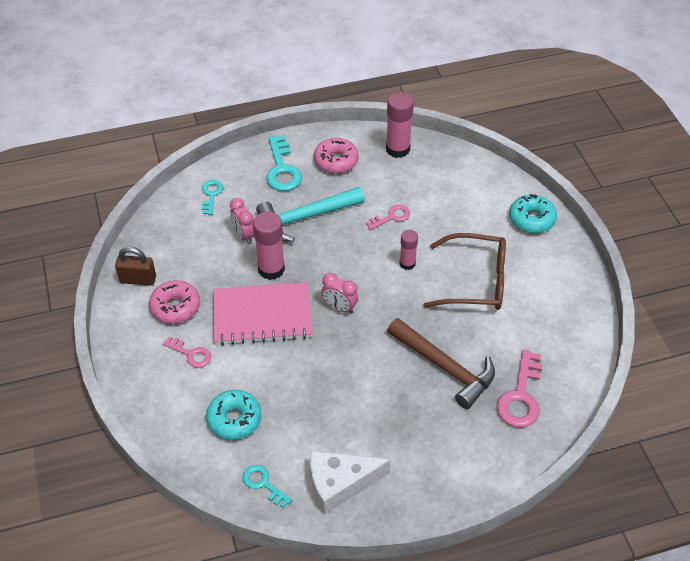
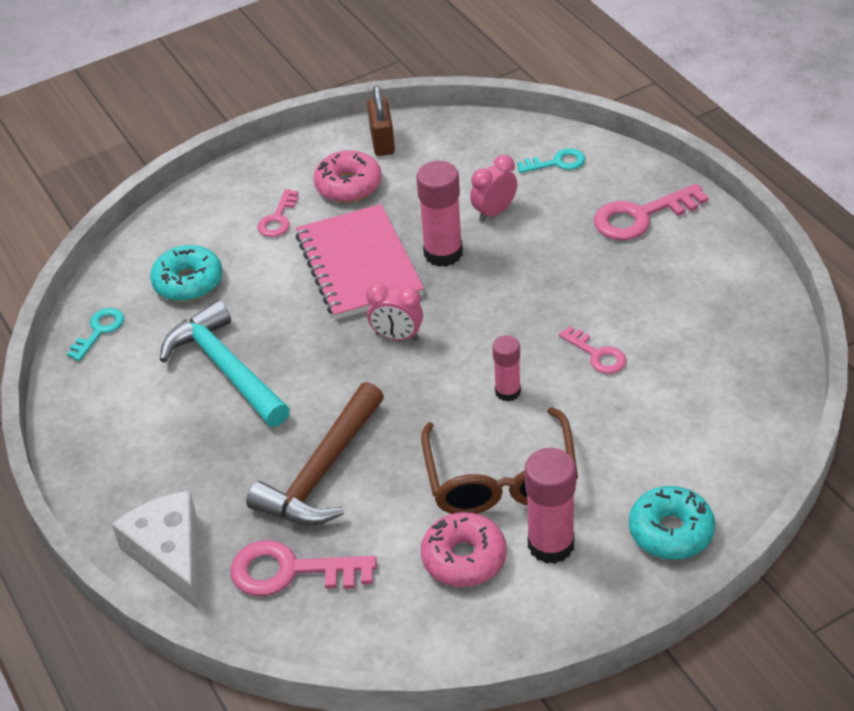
camera: 80 degrees right, 5 degrees down
turquoise hammer [256,187,365,242] -> turquoise hammer moved to [160,300,290,427]
turquoise key [266,136,302,191] -> pink key [594,183,708,240]
white cheese [310,451,391,515] -> white cheese moved to [112,491,199,610]
pink donut [314,138,359,173] -> pink donut moved to [421,512,507,587]
pink clock [321,273,358,314] -> pink clock turned 90 degrees counterclockwise [366,283,423,341]
pink glue stick [386,92,414,158] -> pink glue stick moved to [525,448,576,564]

